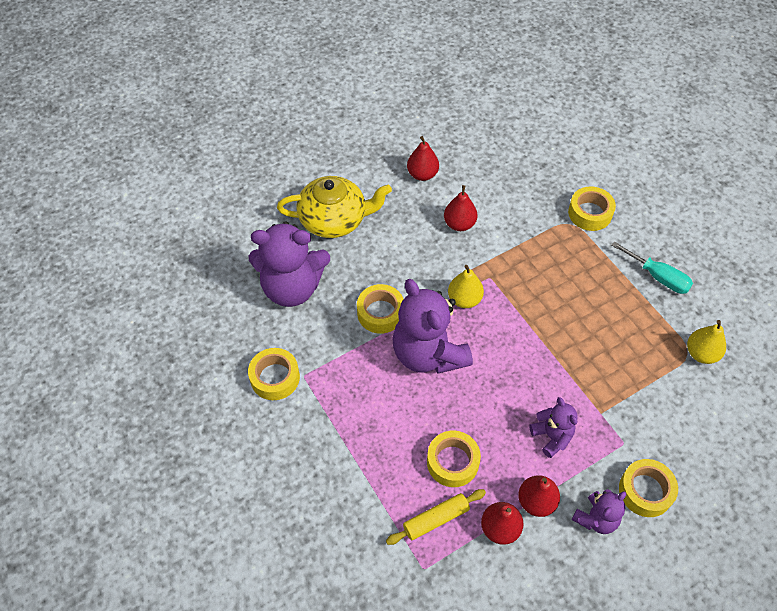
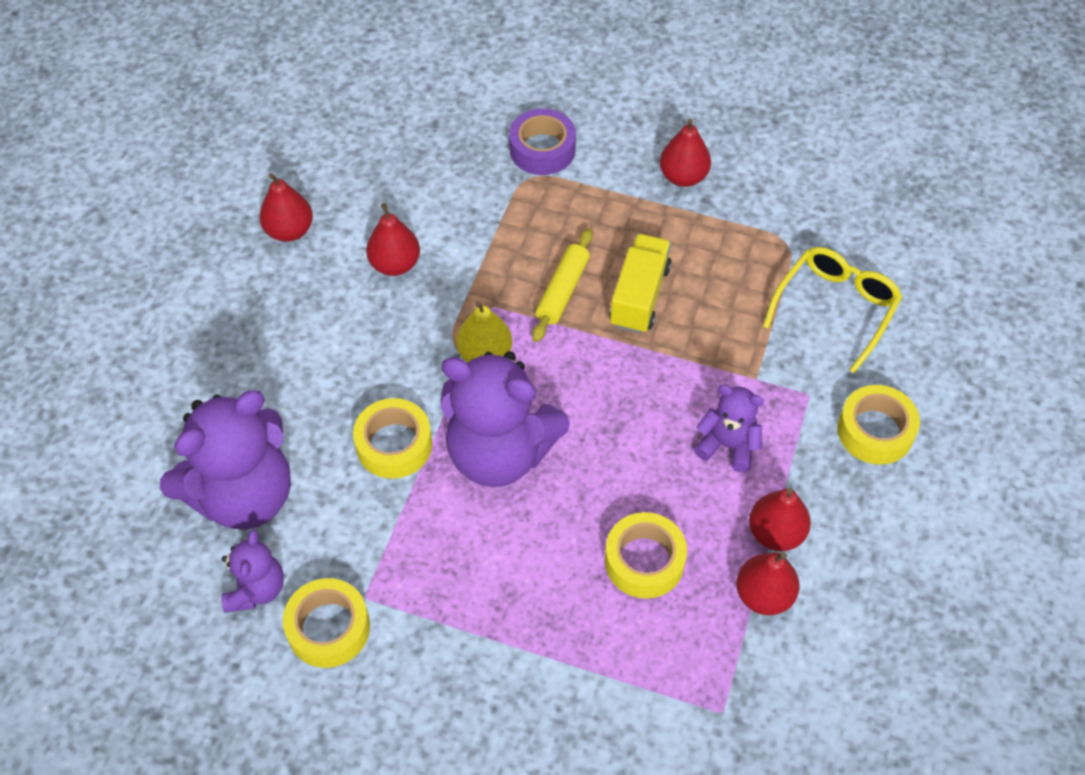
camera: 40 degrees left, 0 degrees up
yellow teapot [277,176,392,238] -> none
yellow rolling pin [386,489,486,545] -> yellow rolling pin moved to [532,228,593,342]
yellow tape [568,186,616,231] -> purple tape [509,109,576,175]
purple teddy bear [572,489,626,534] -> purple teddy bear moved to [221,529,284,613]
turquoise screwdriver [612,241,693,294] -> red pear [660,119,711,187]
yellow pear [687,320,726,364] -> none
none -> yellow truck [609,234,672,334]
none -> yellow glasses [763,247,902,373]

